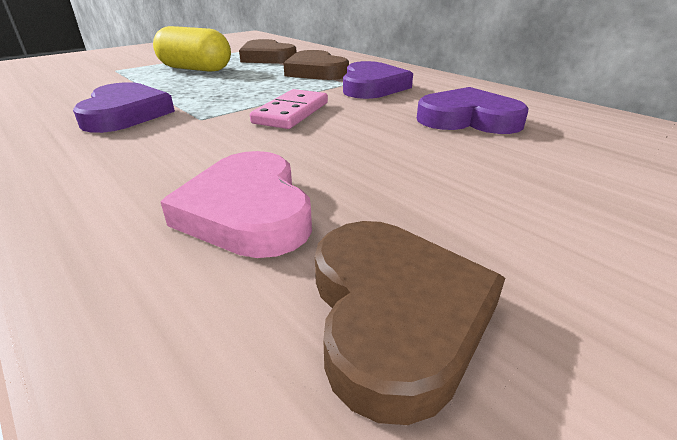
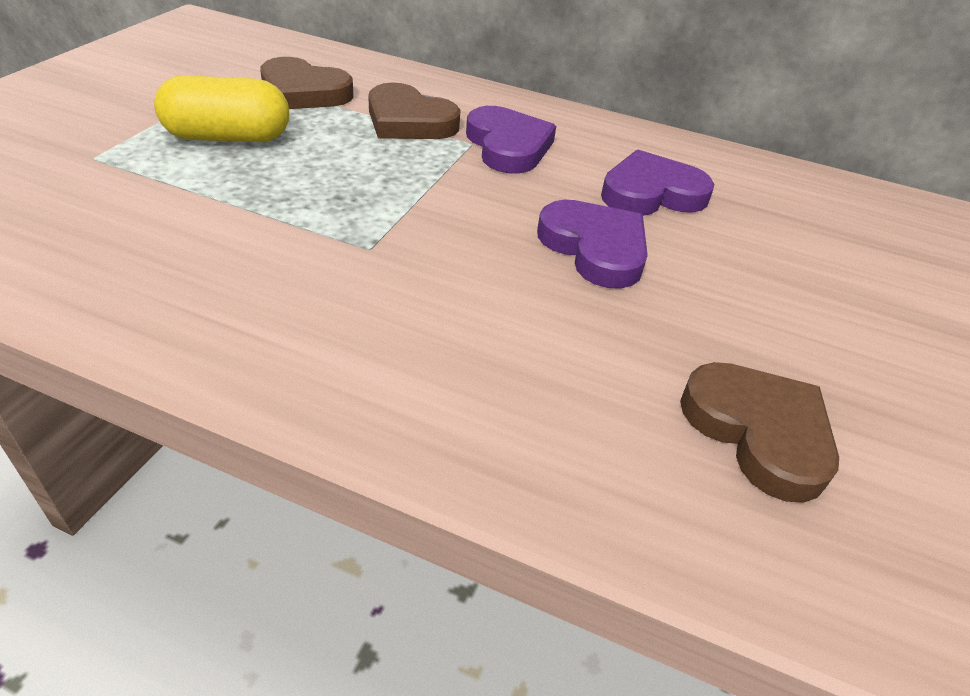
camera: 30 degrees left, 10 degrees up
purple heart [73,82,175,133] -> purple heart moved to [537,200,648,289]
pink heart [161,151,312,258] -> none
pink domino [250,89,328,129] -> none

